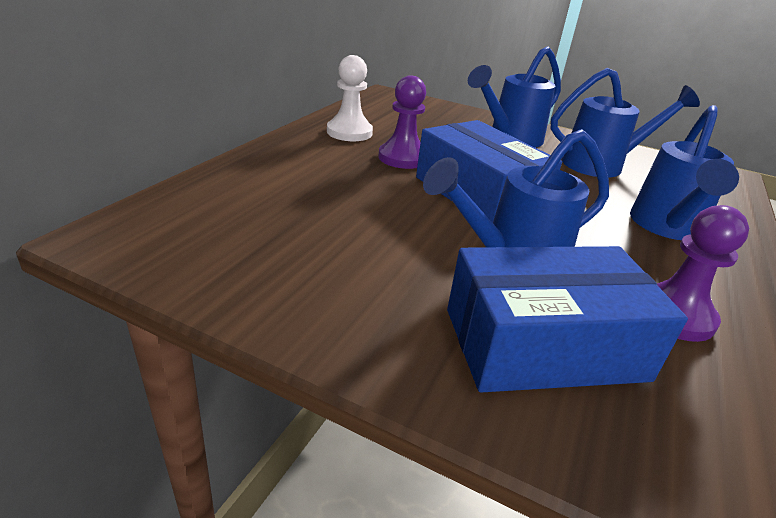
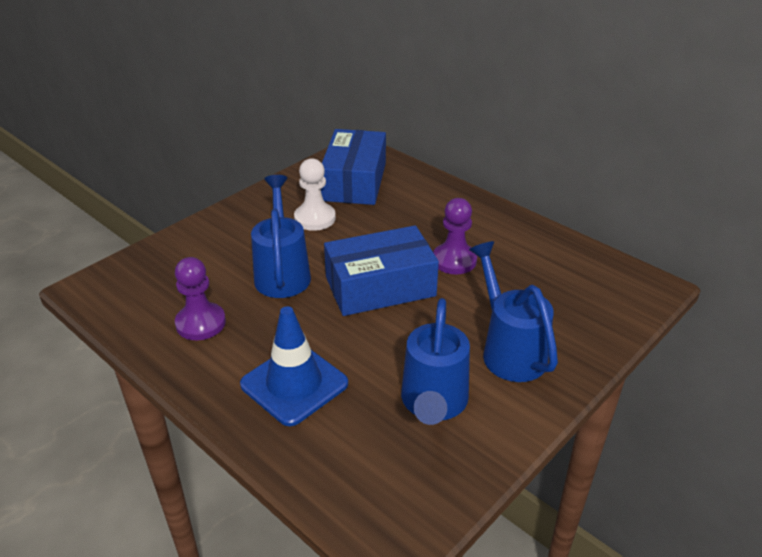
camera: 110 degrees right, 5 degrees up
white pawn [327,55,373,141] -> white pawn moved to [294,158,336,231]
blue box [447,246,688,393] -> blue box moved to [321,129,386,205]
blue watering can [630,105,739,240] -> blue traffic cone [240,306,348,426]

